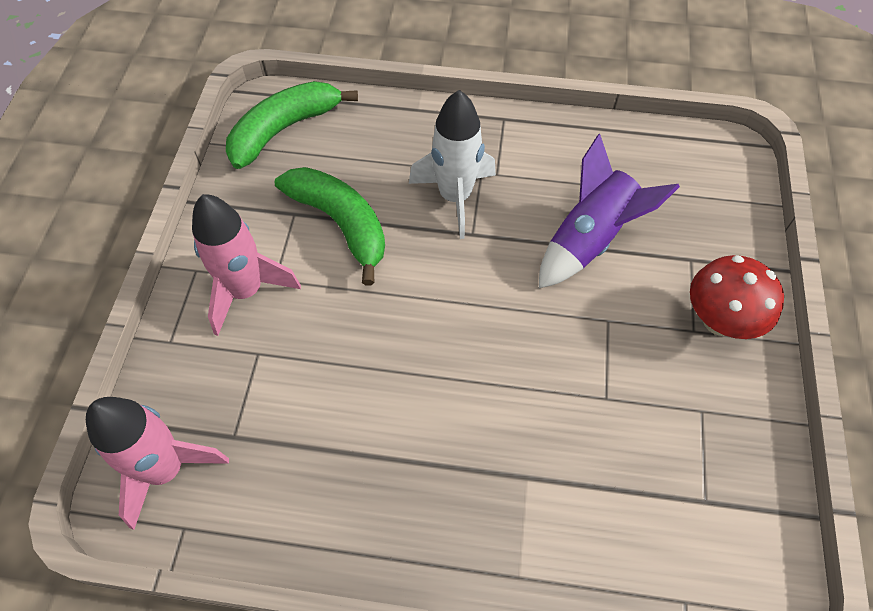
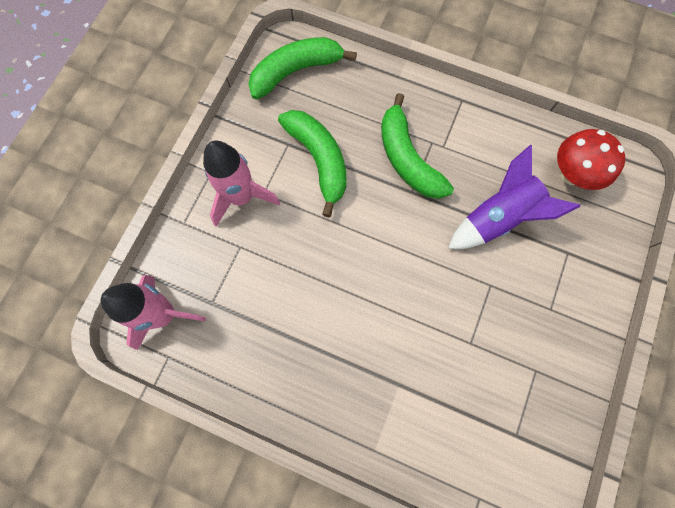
camera: 15 degrees right, 15 degrees up
white rocket [409,90,496,239] -> green banana [381,93,454,199]
red mushroom [690,255,784,339] -> red mushroom moved to [557,129,625,190]

